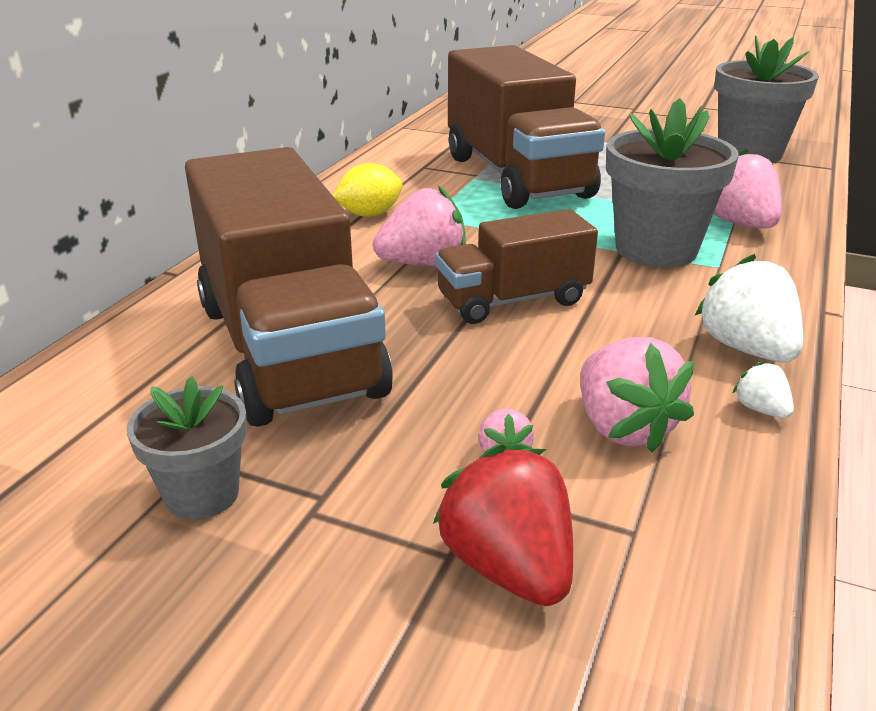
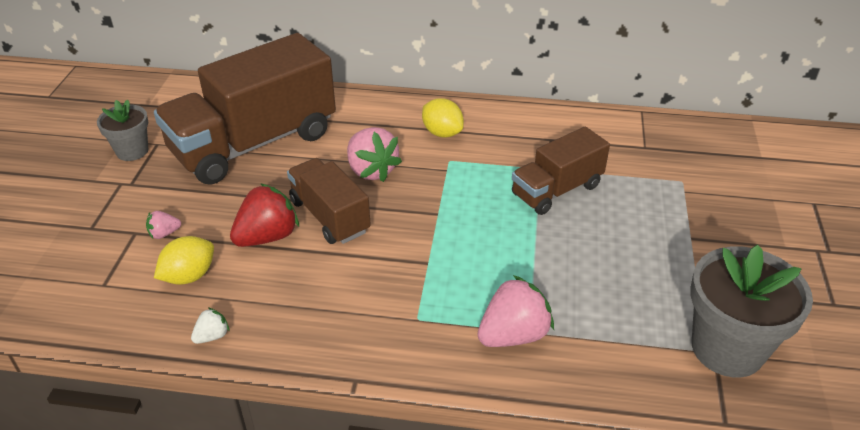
camera: 75 degrees right, 10 degrees up
red strawberry [433,445,573,606] -> red strawberry moved to [230,183,299,247]
brown truck [448,45,605,209] -> brown truck [512,127,610,215], size x0.55
pink strawberry [580,337,694,452] -> yellow lemon [154,236,214,285]
grey flower pot [606,98,739,267] -> none
white strawberry [695,254,803,362] -> none

